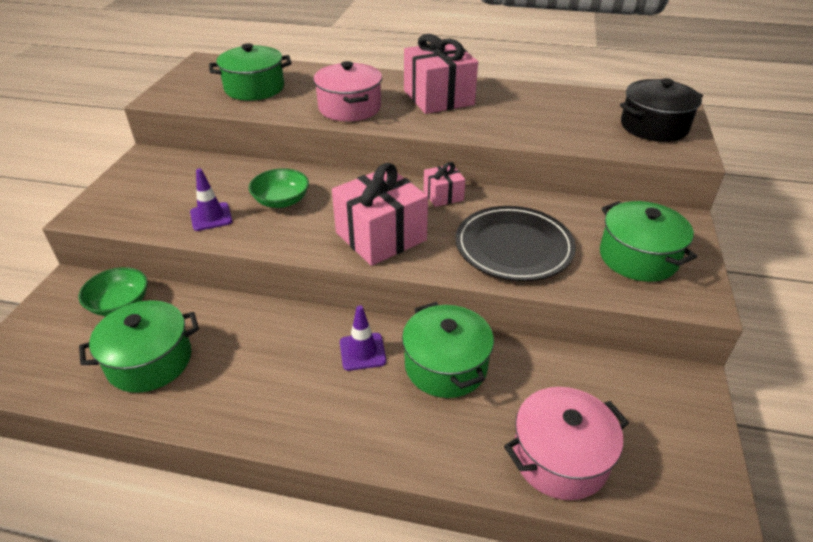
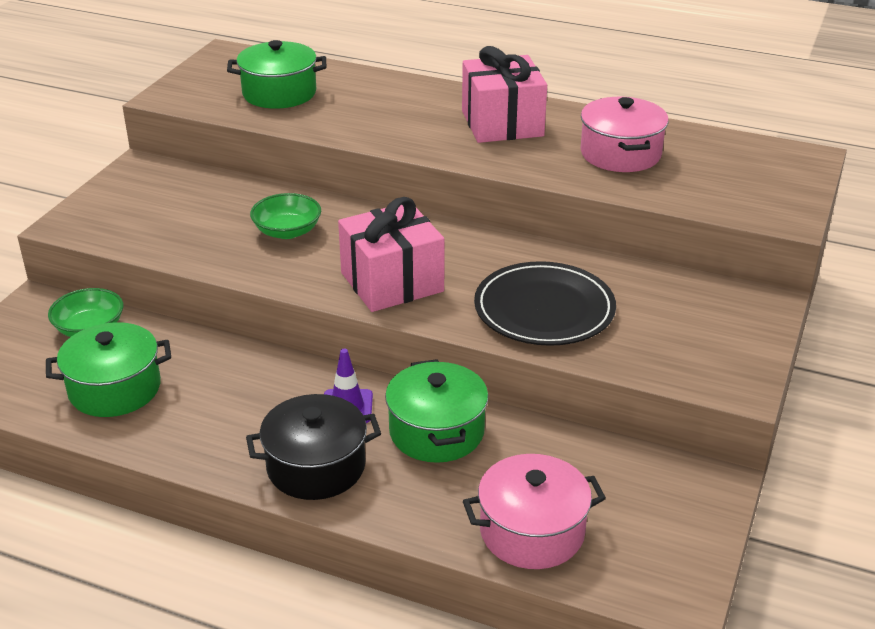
camera: 10 degrees right, 5 degrees down
purple traffic cone [190,168,232,231] -> none
pink pot [313,61,382,122] -> pink pot moved to [580,97,669,172]
pink gift [424,162,465,207] -> none
green pot [600,201,697,282] -> none
black pot [620,78,703,142] -> black pot moved to [246,394,381,500]

